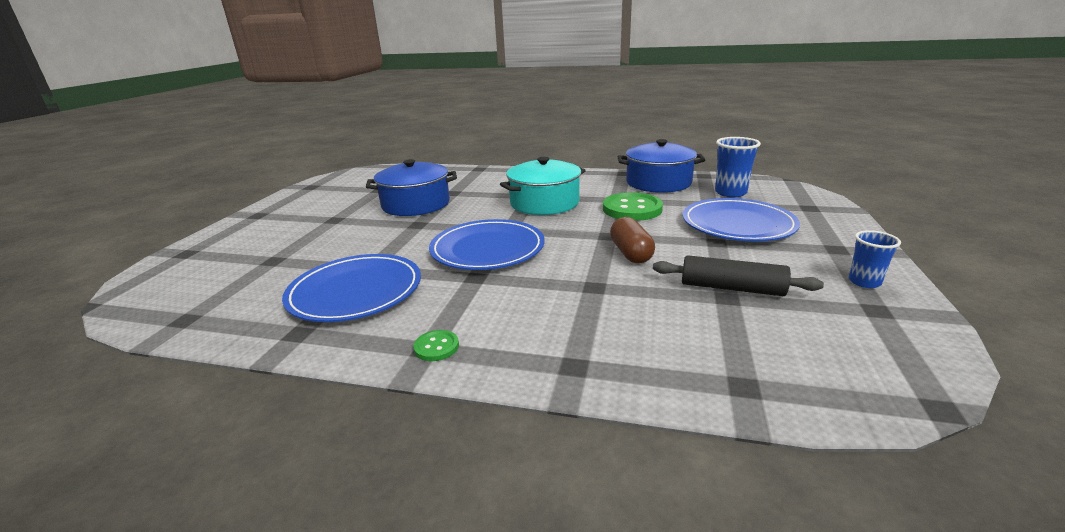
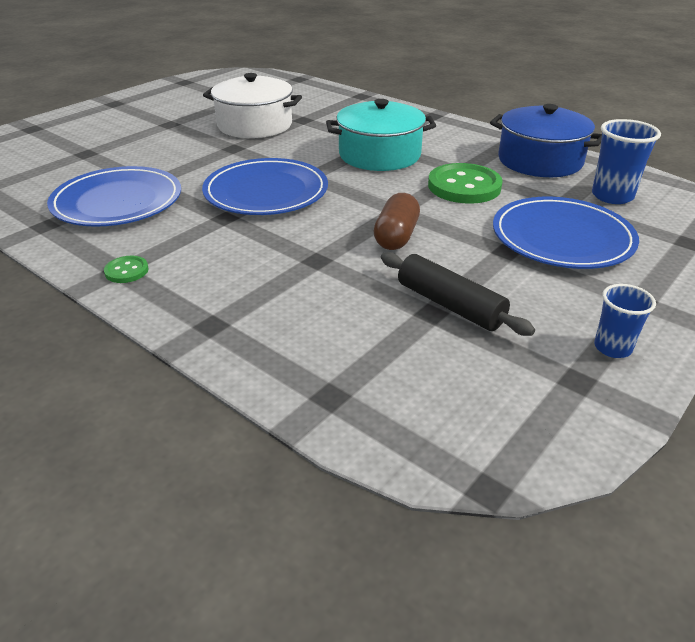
camera: 25 degrees right, 10 degrees up
blue pot [366,159,457,216] -> white pot [203,73,302,138]

